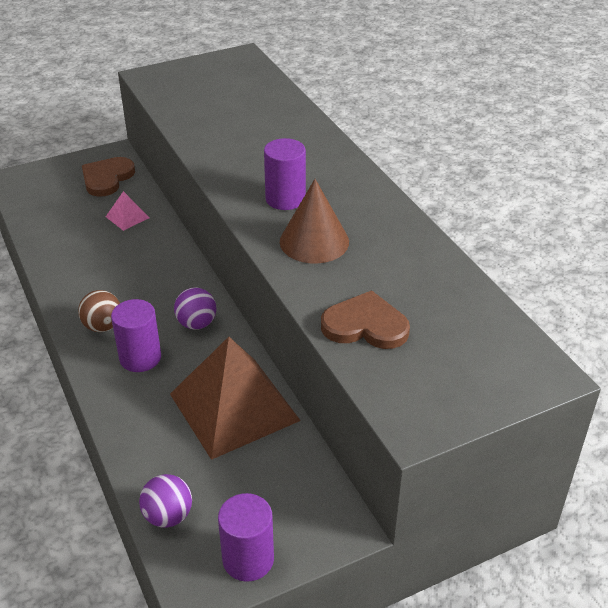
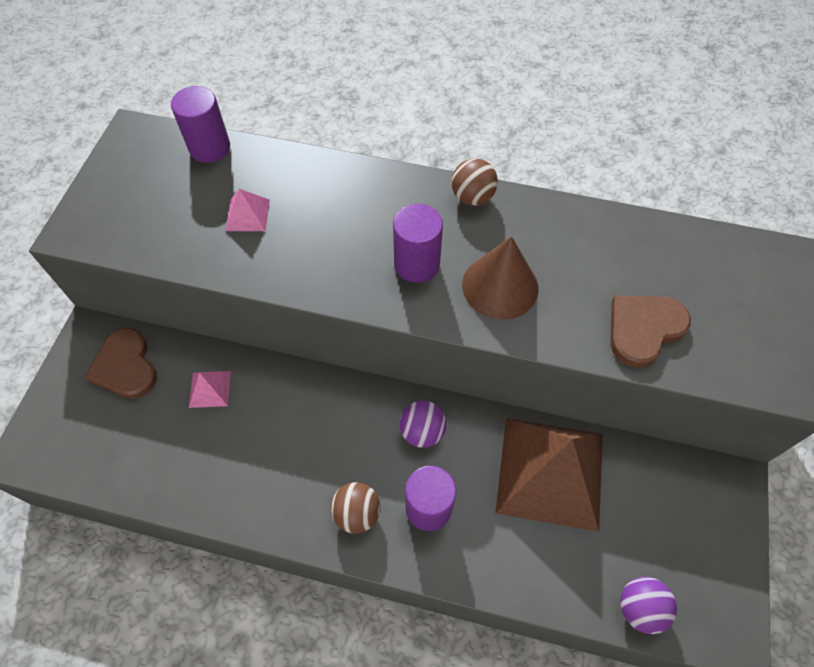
camera: 50 degrees left, 20 degrees up
purple cylinder [218,493,274,582] -> purple cylinder moved to [171,86,230,163]
none -> pink pyramid [225,189,270,231]
none -> brown ball [451,158,498,206]

